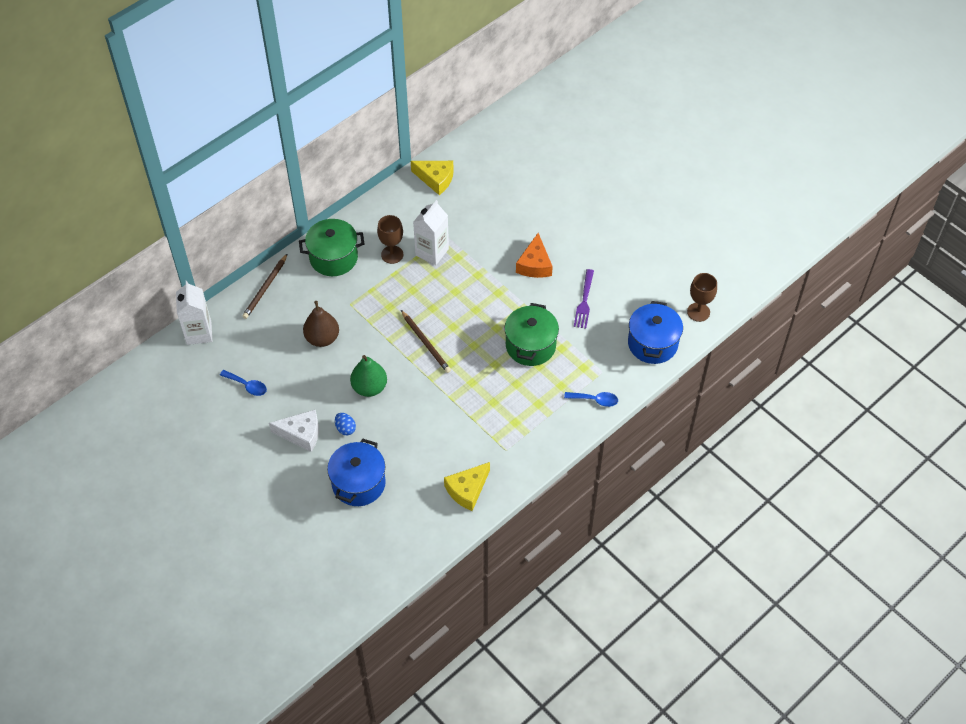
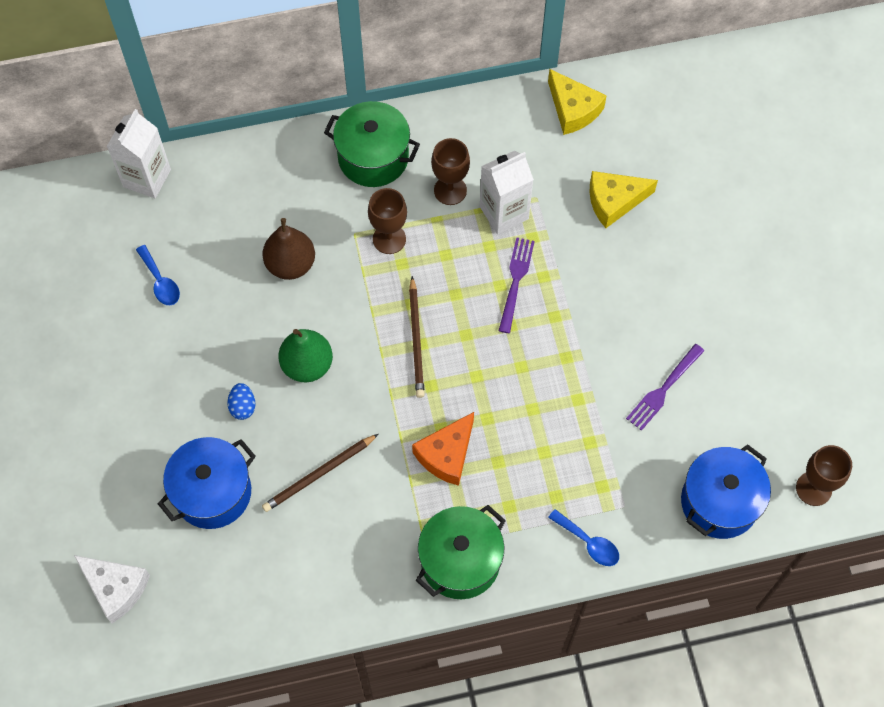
camera: 30 degrees right, 10 degrees up
brown pencil [242,254,287,319] -> brown pencil moved to [262,434,378,512]
white cheese [269,410,319,452] -> white cheese moved to [74,555,150,623]
yellow cheese [444,462,490,511] -> yellow cheese moved to [590,171,658,228]
green pot [504,303,559,366] -> green pot moved to [416,505,506,599]
orange cheese [516,233,553,278] -> orange cheese moved to [412,412,474,486]
none -> brown goblet [368,188,407,254]
none -> purple fork [499,237,535,333]

